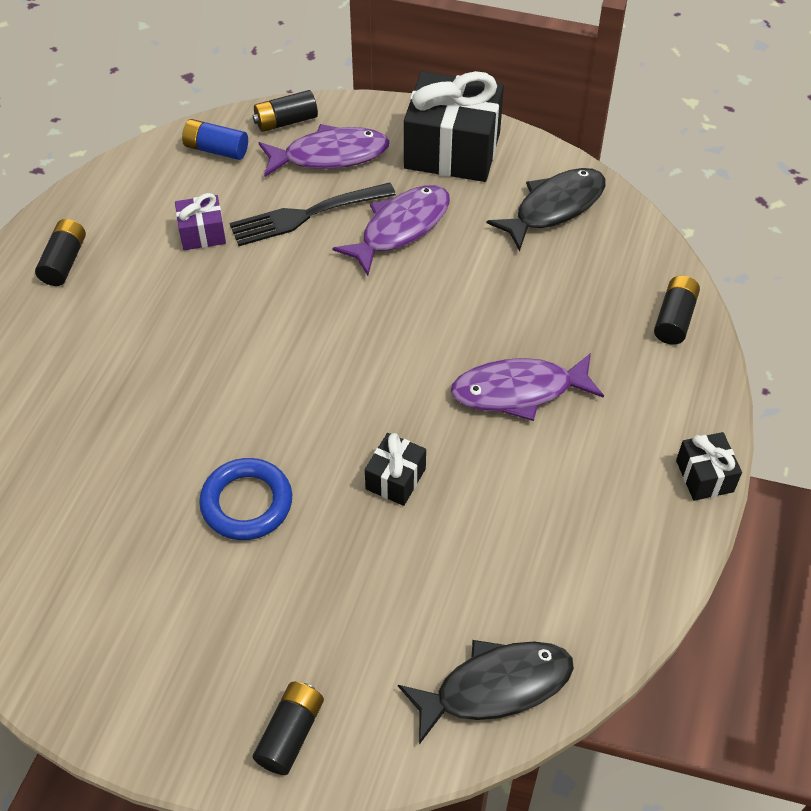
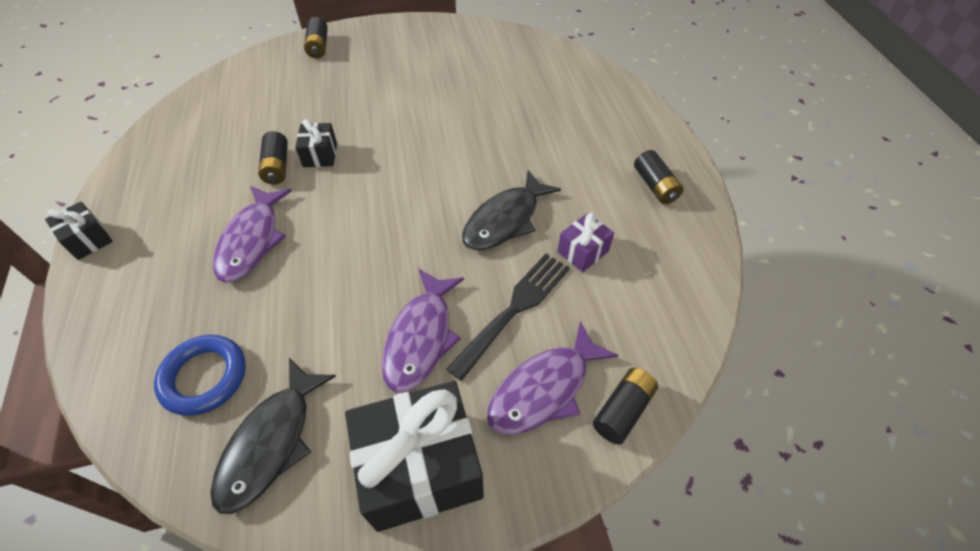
camera: 150 degrees right, 0 degrees up
blue battery [182,119,248,160] -> none
blue ring [199,458,292,540] -> blue ring moved to [154,335,246,416]
black fish [398,640,574,744] -> black fish moved to [462,170,561,250]
purple fish [451,353,604,421] -> purple fish turned 135 degrees clockwise [213,186,292,283]
black battery [654,275,700,345] -> black battery moved to [258,131,288,184]

